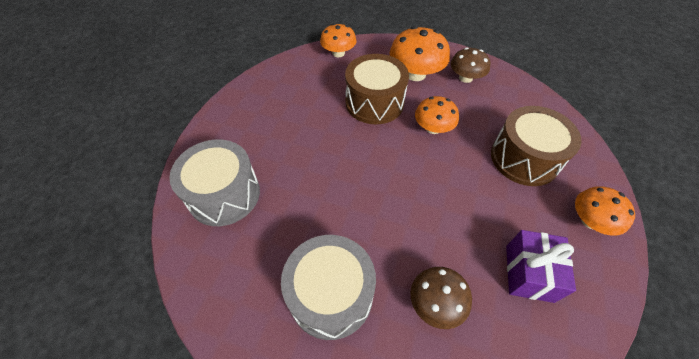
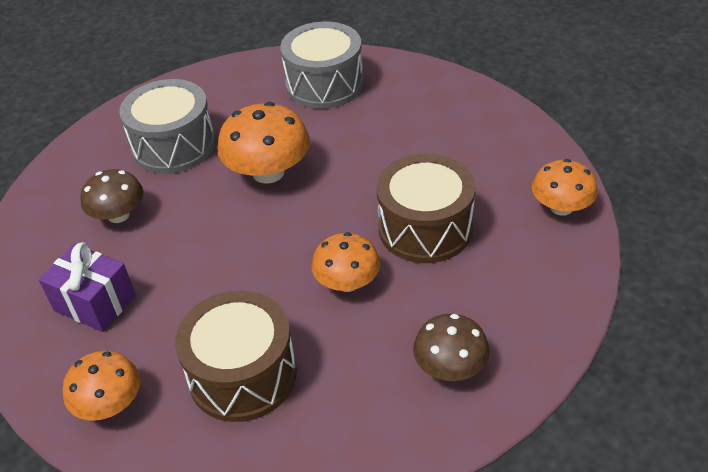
camera: 110 degrees right, 10 degrees down
orange mushroom [390,26,450,81] -> orange mushroom moved to [217,102,310,184]

